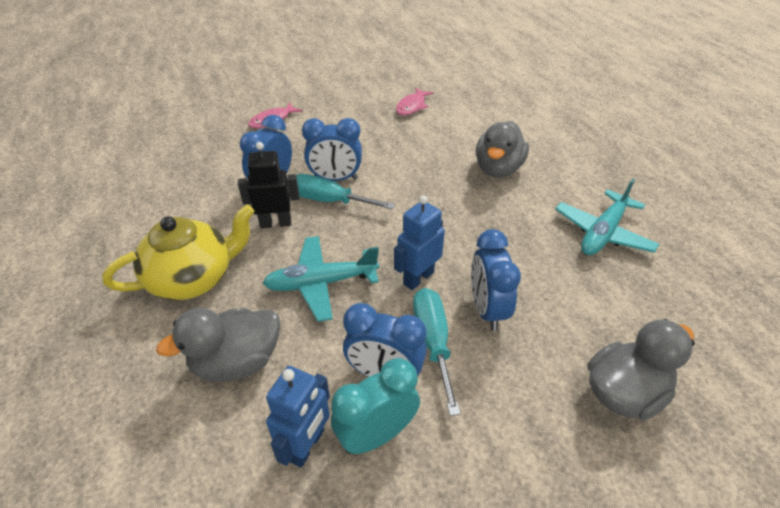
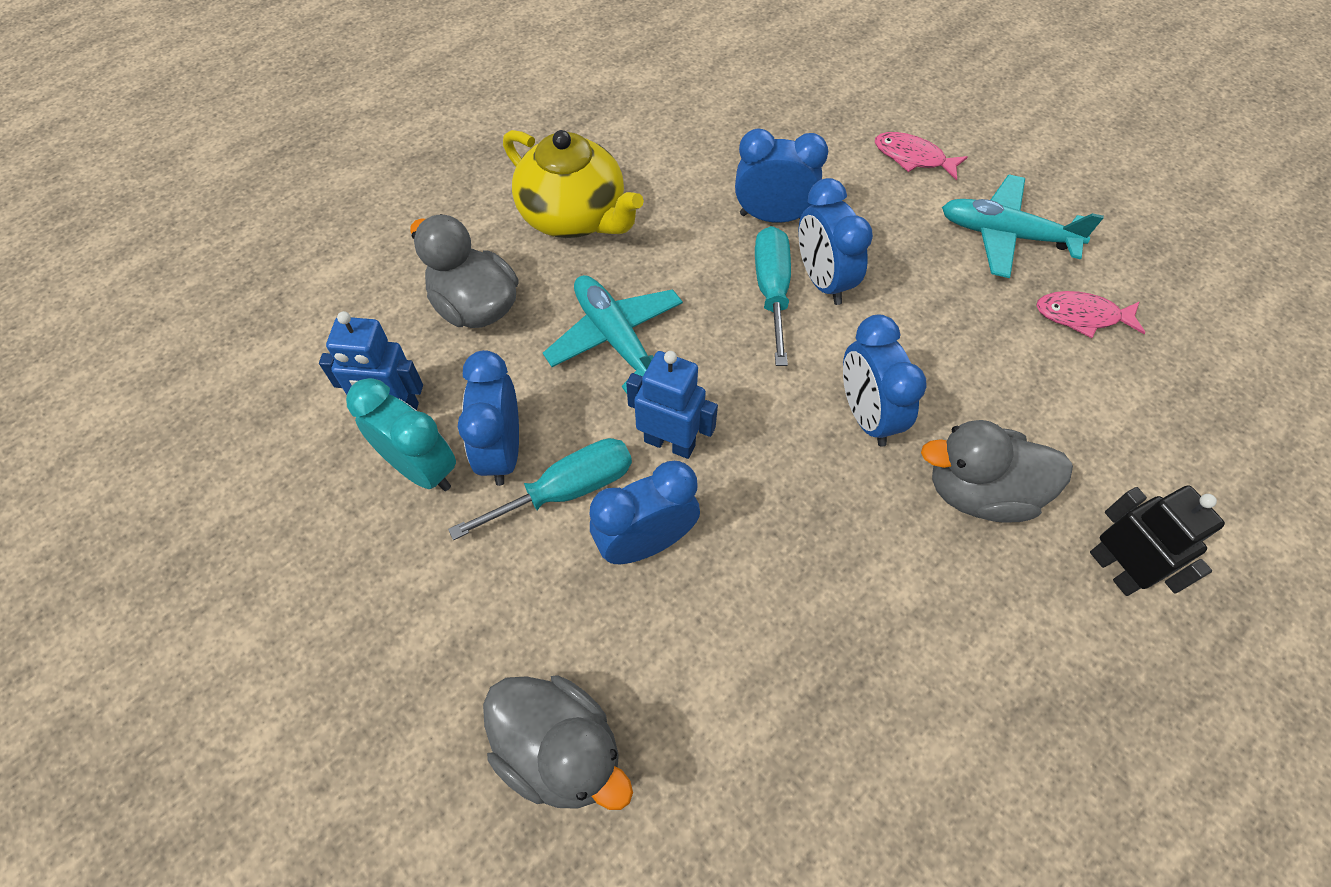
camera: 70 degrees right, 15 degrees up
black robot [238,142,299,229] -> black robot moved to [1090,485,1225,596]
turquoise plane [555,179,659,255] -> turquoise plane moved to [942,174,1104,278]
none -> blue clock [843,315,927,447]

